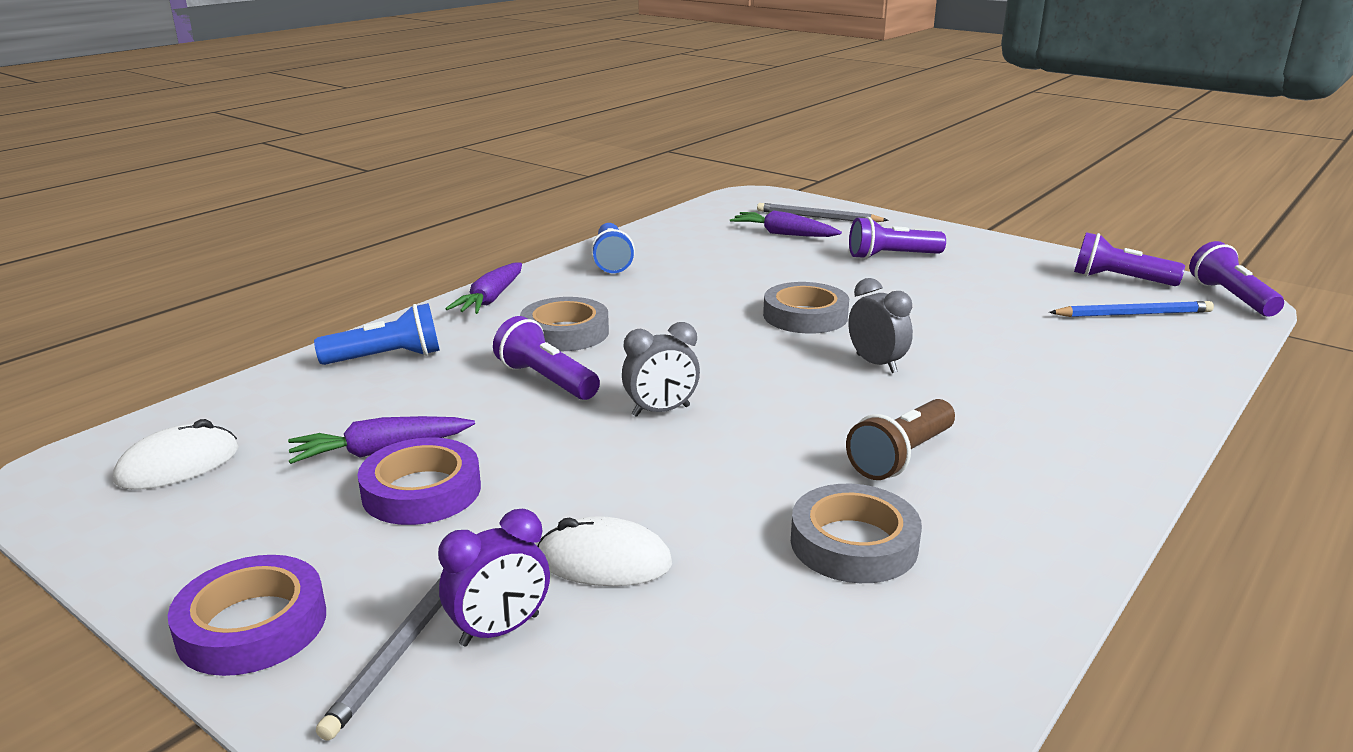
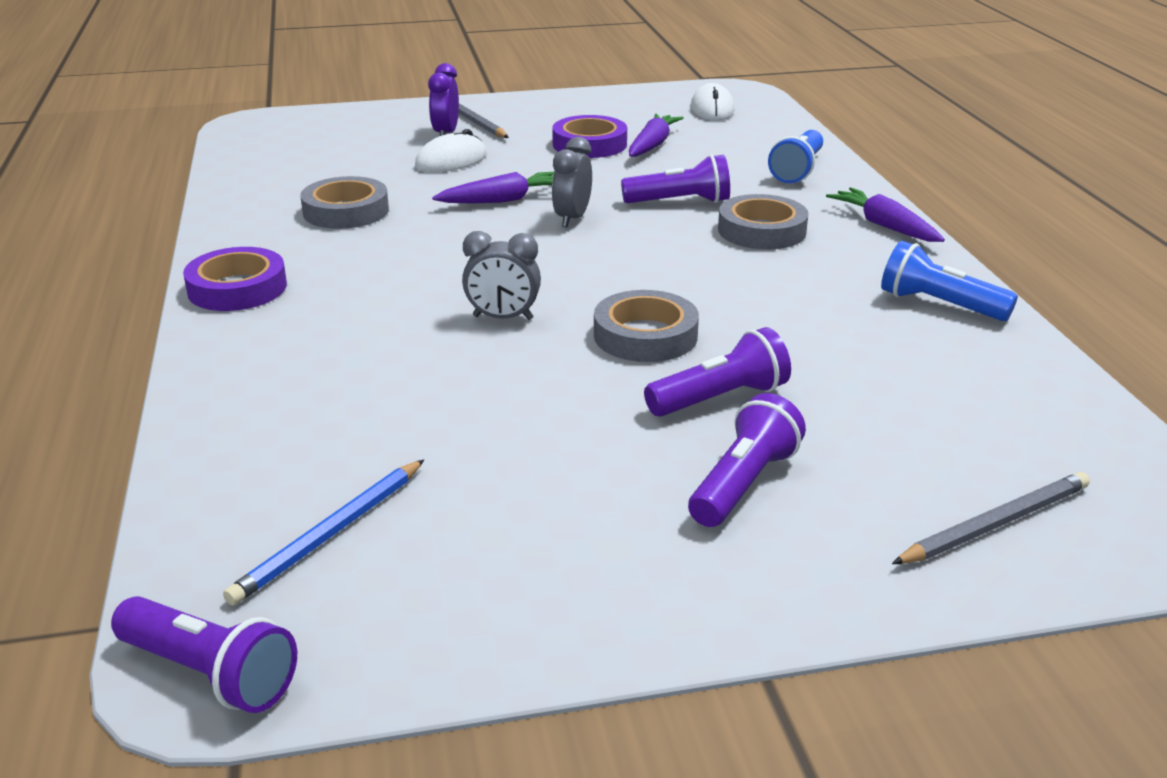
camera: 130 degrees right, 5 degrees up
purple tape [168,555,326,676] -> purple tape moved to [183,247,287,311]
purple carrot [730,210,842,237] -> purple carrot moved to [432,172,554,204]
brown flashlight [846,399,955,480] -> none
purple flashlight [1074,232,1185,286] -> purple flashlight moved to [644,327,791,417]

